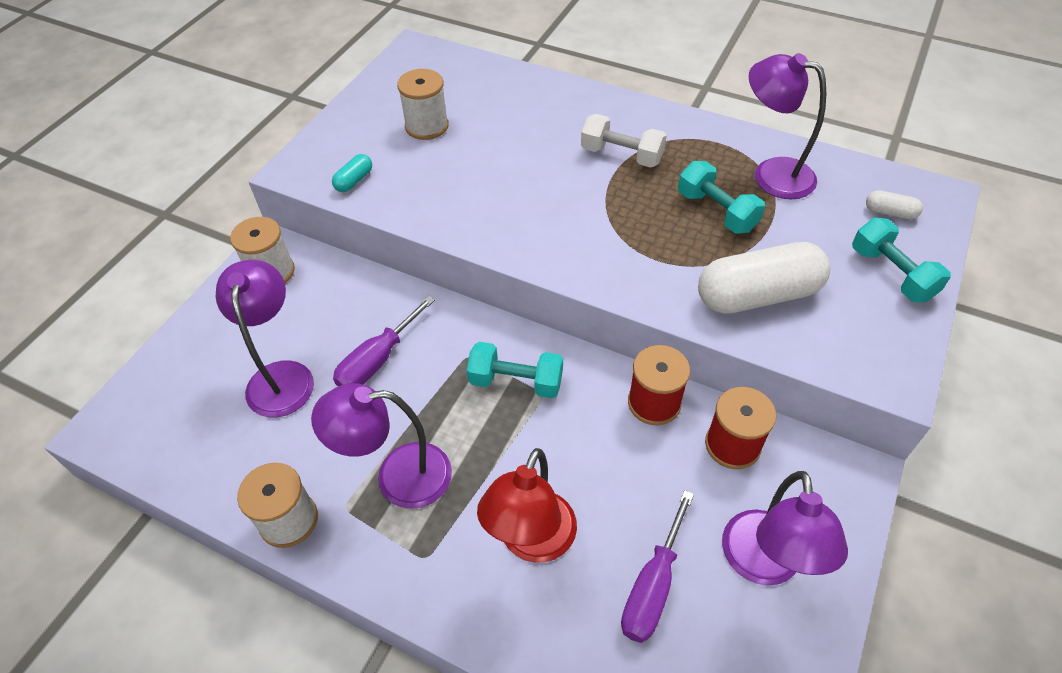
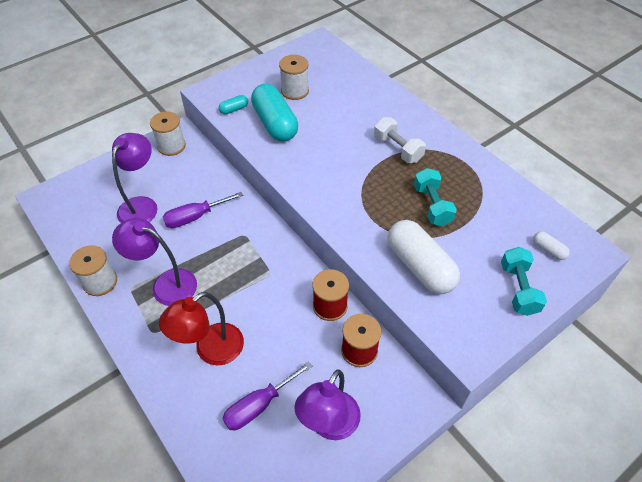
camera: 25 degrees right, 0 degrees up
turquoise dumbbell [467,342,563,398] -> none
white capsule [698,242,830,314] -> white capsule turned 45 degrees clockwise [387,220,460,294]
purple lamp [749,53,826,199] -> none
none -> turquoise capsule [251,83,298,142]

